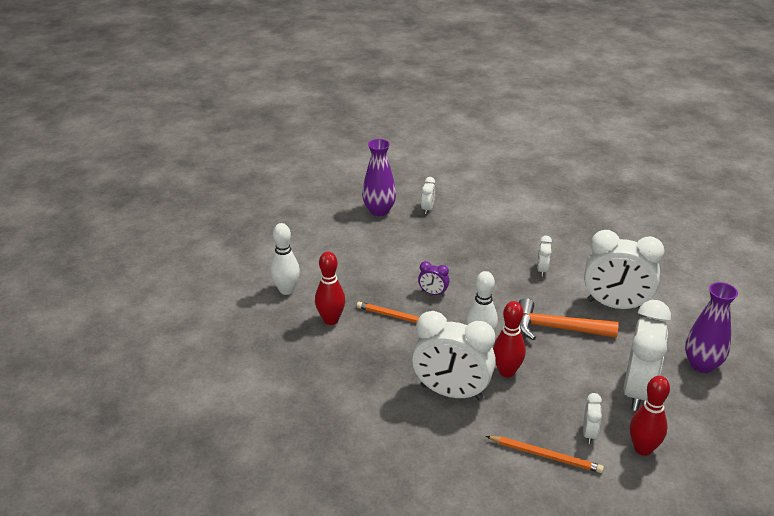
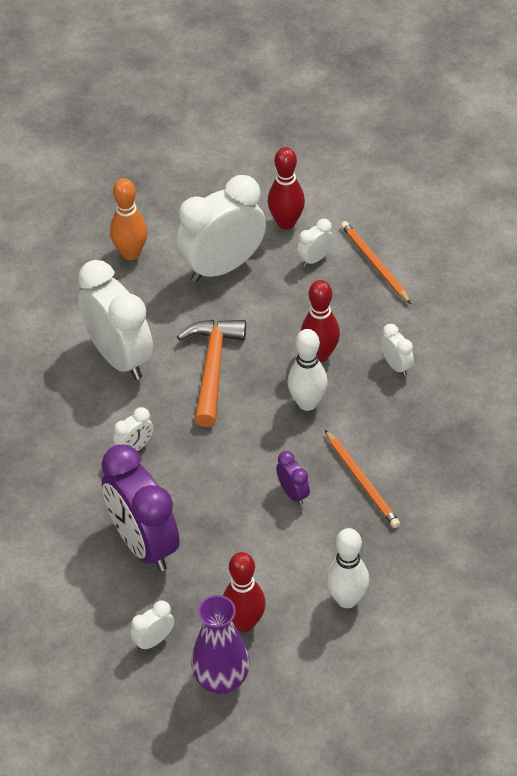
camera: 140 degrees left, 15 degrees up
white bowling pin [270,223,300,295] -> white bowling pin moved to [326,528,369,608]
red bowling pin [315,251,345,325] -> red bowling pin moved to [223,552,266,632]
white clock [412,311,496,400] -> white clock [380,324,414,376], size x0.44
orange hammer [519,298,619,340] -> orange hammer turned 135 degrees counterclockwise [177,320,246,427]
purple vase [685,282,738,373] -> orange bowling pin [110,178,148,260]
none -> purple clock [102,444,180,571]

